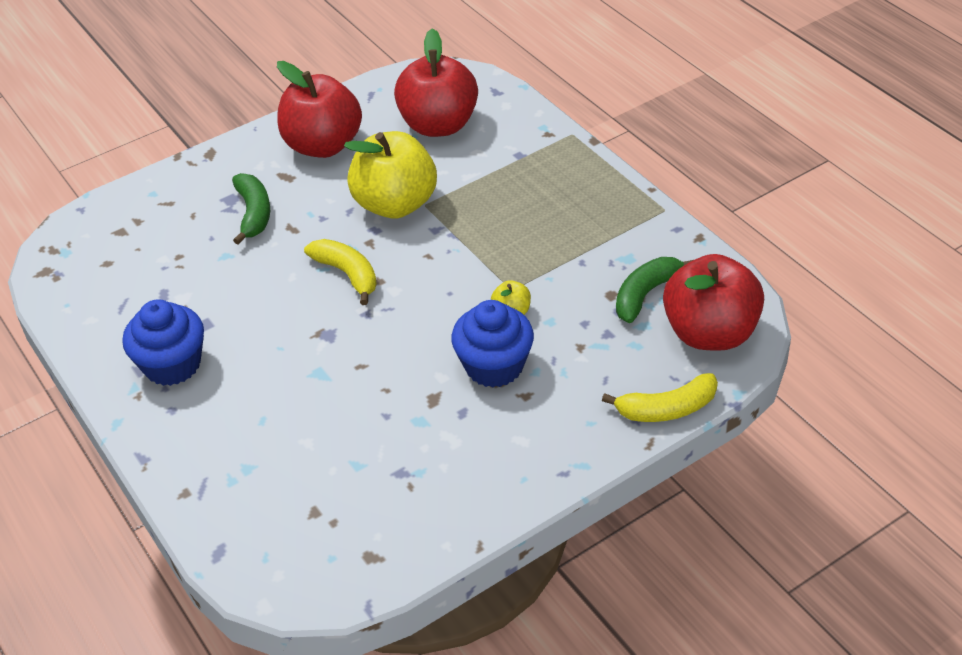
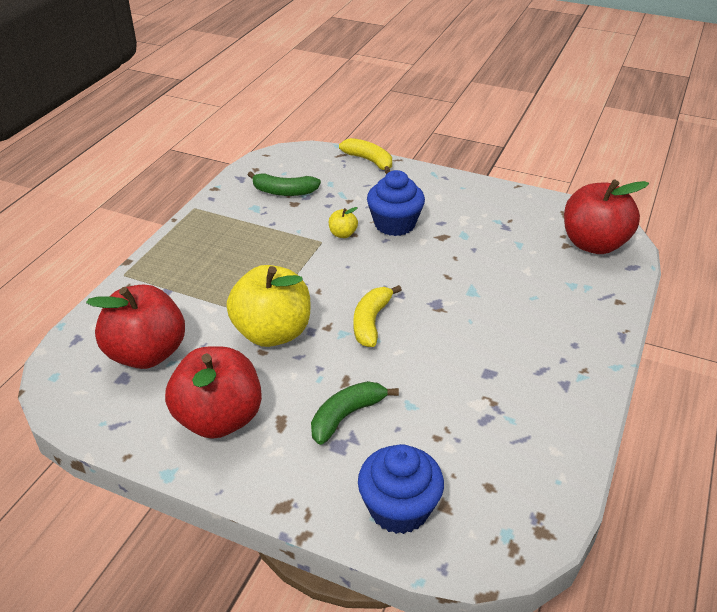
camera: 125 degrees left, 5 degrees down
blue cupcake [122,299,204,386] -> blue cupcake moved to [358,444,444,534]
red apple [663,254,764,351] -> red apple moved to [564,179,649,254]

